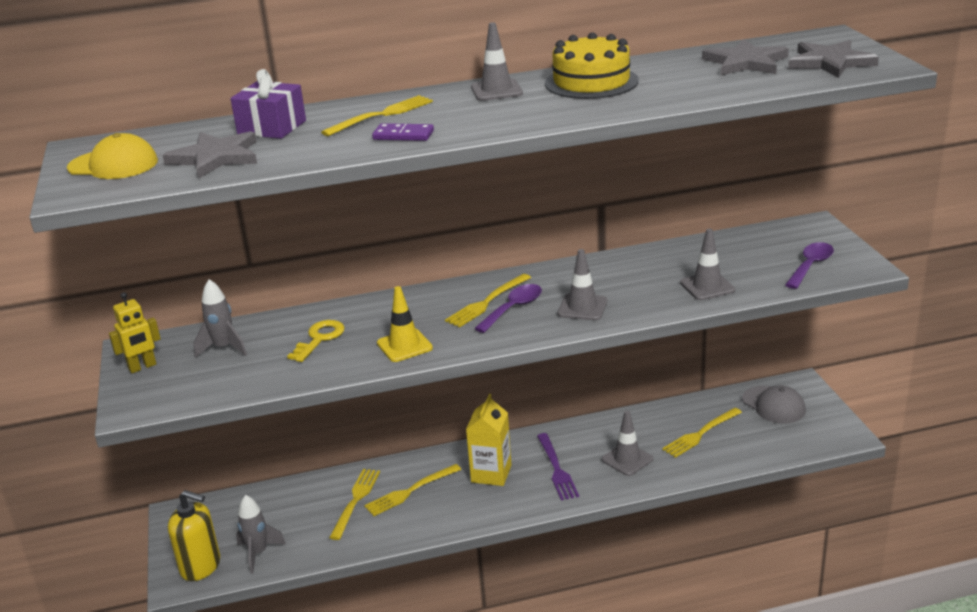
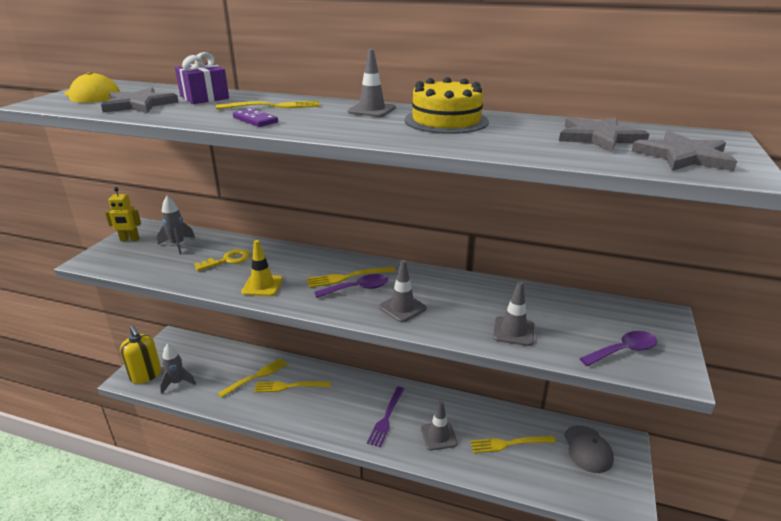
camera: 30 degrees right, 0 degrees up
yellow carton [466,394,512,486] -> none

